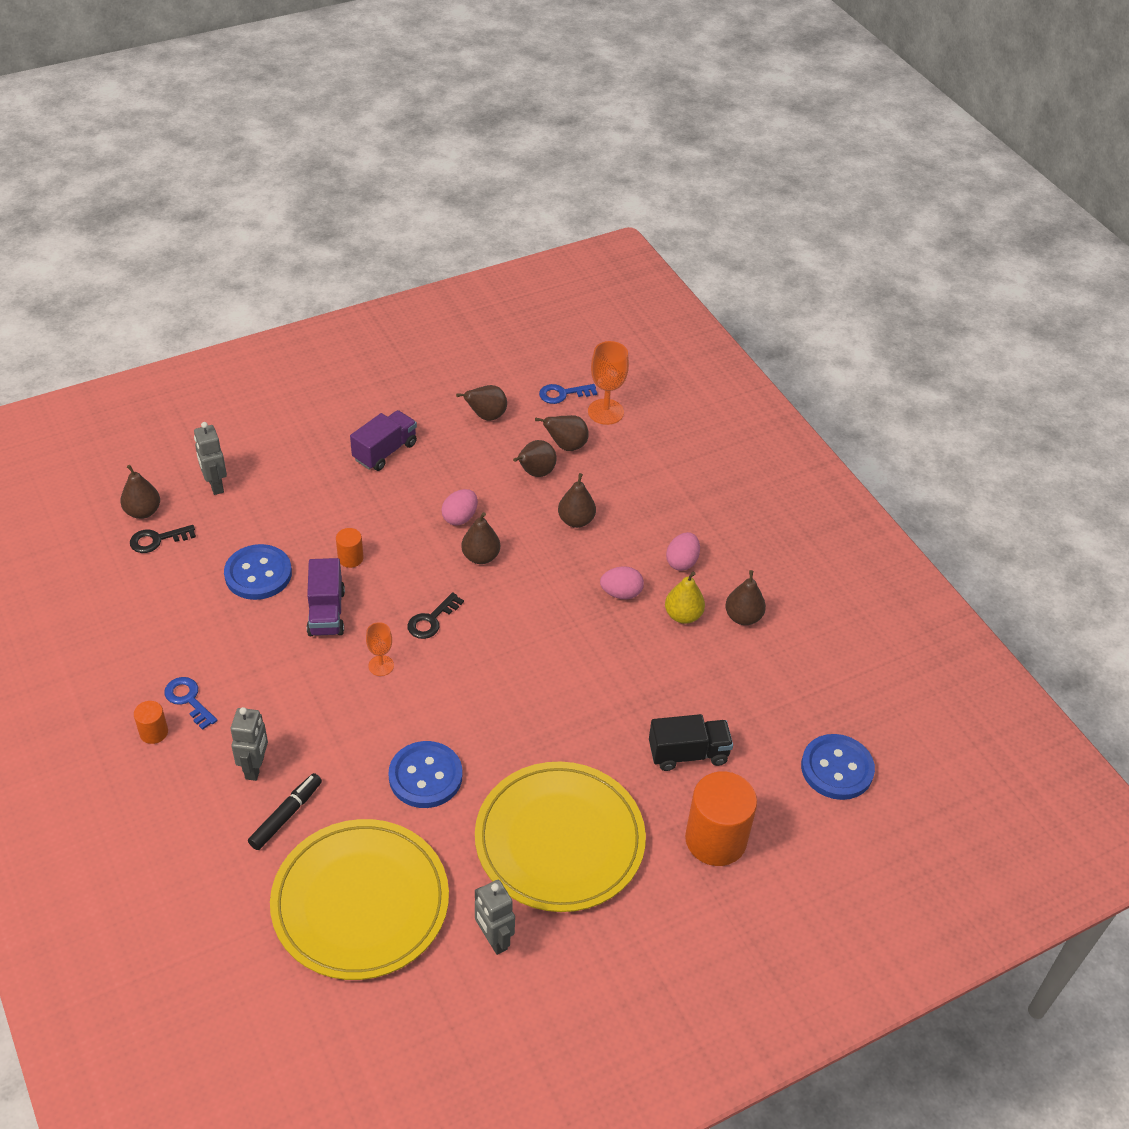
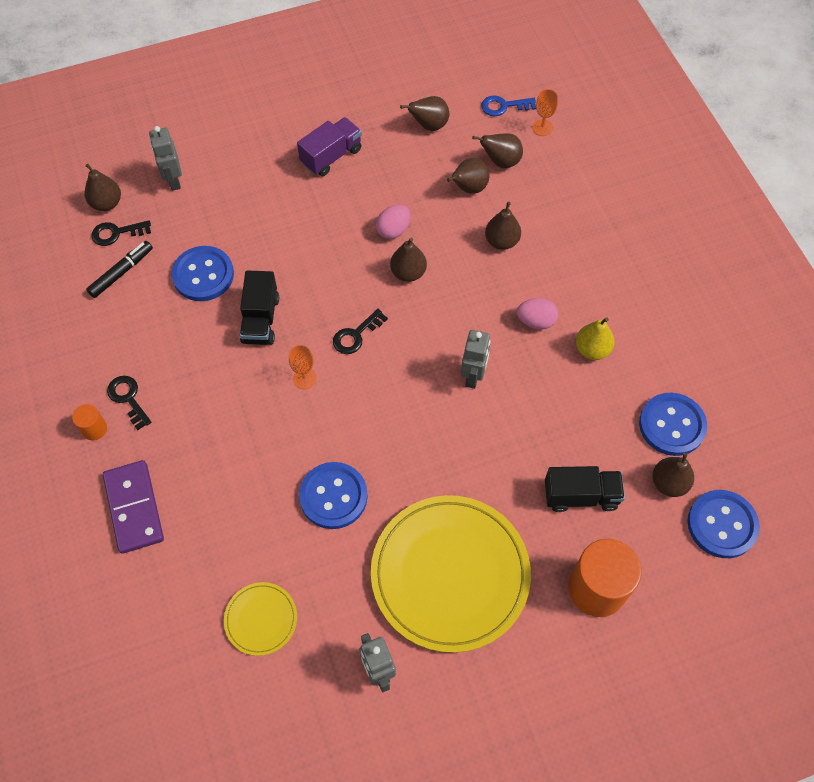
camera: 10 degrees right, 15 degrees up
blue key [164,677,217,730] -> black key [107,376,152,430]
grey robot [231,707,268,781] -> grey robot moved to [461,330,491,389]
black marker [248,773,322,850] -> black marker moved to [86,241,153,298]
yellow plate [270,819,449,980] -> yellow plate [224,582,297,656], size x0.45
purple truck [307,558,345,636] -> black truck [240,270,279,345]
orange cylinder [336,528,364,568] -> none
orange goblet [588,341,629,425] -> orange goblet [532,89,558,136], size x0.60
pink egg [666,532,700,571] -> none
brown pear [725,570,766,625] -> brown pear moved to [652,453,694,497]
none -> purple domino [103,460,164,554]
none -> blue button [639,393,707,456]

